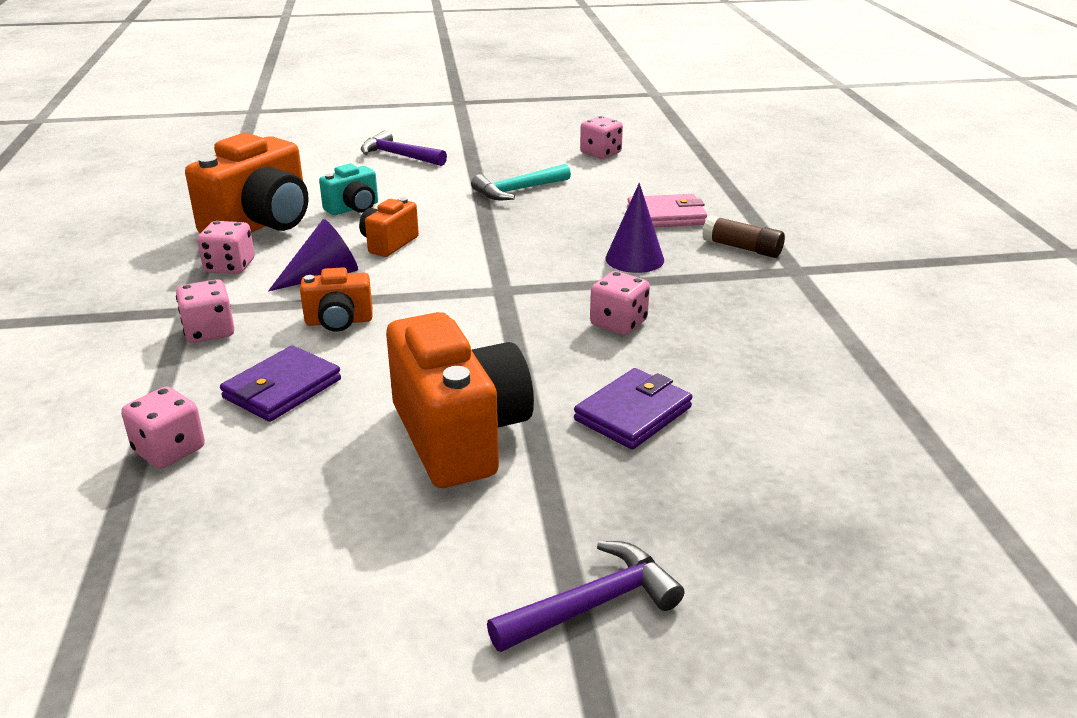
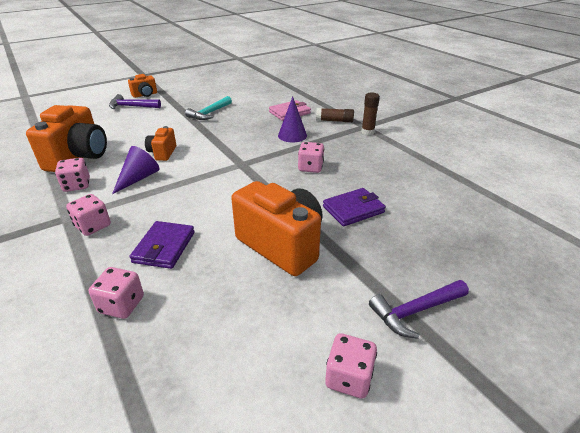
camera: 25 degrees left, 5 degrees up
orange camera [300,267,373,332] -> orange camera moved to [128,74,157,98]
turquoise camera [319,164,378,215] -> none
purple hammer [487,541,684,652] -> purple hammer turned 150 degrees counterclockwise [369,280,469,339]
purple wallet [574,368,693,450] -> purple wallet turned 45 degrees clockwise [323,188,386,226]
pink dice [580,116,623,159] -> pink dice moved to [325,333,377,399]
none -> brown glue stick [361,93,380,135]

